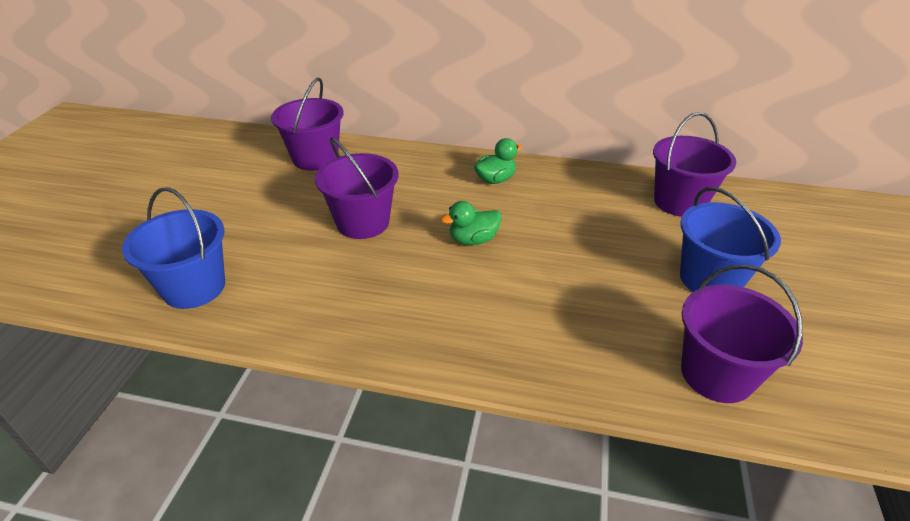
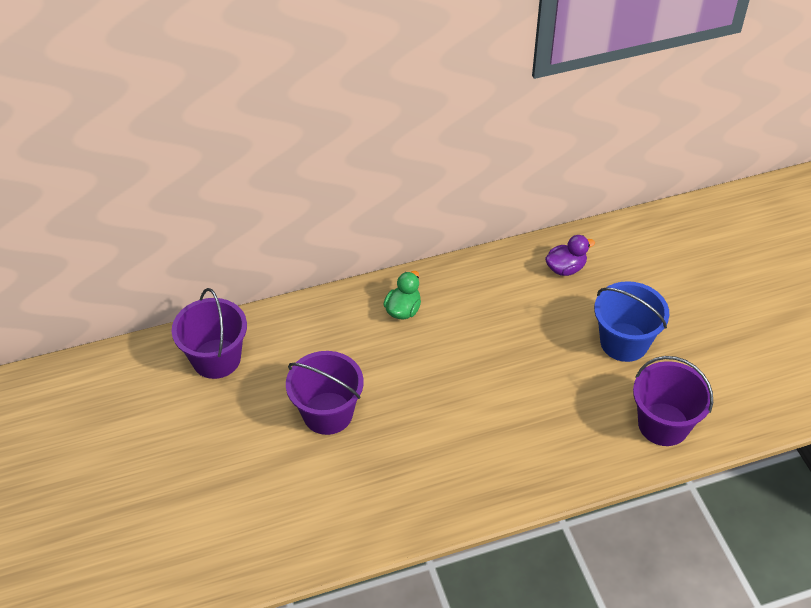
camera: 30 degrees left, 10 degrees up
blue bucket [122,187,225,309] -> none
green duck [440,201,502,245] -> none
purple bucket [653,112,736,217] -> purple duck [545,235,595,276]

